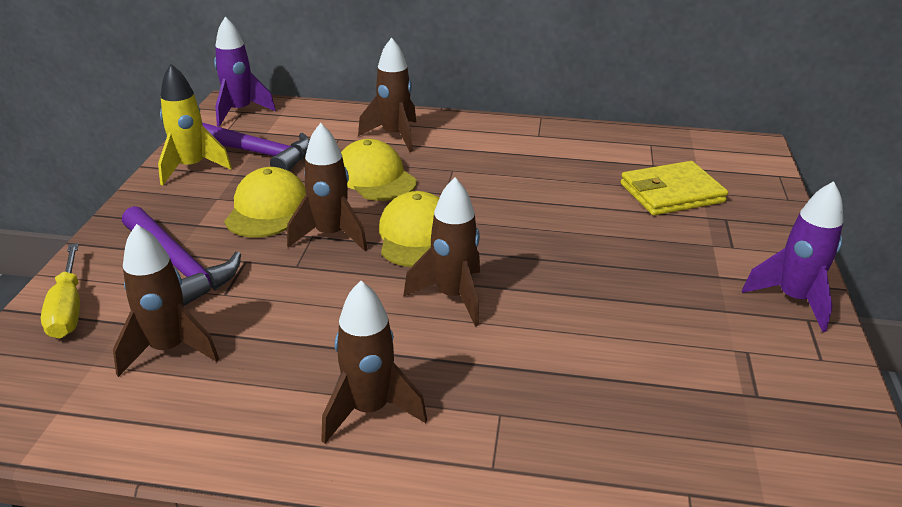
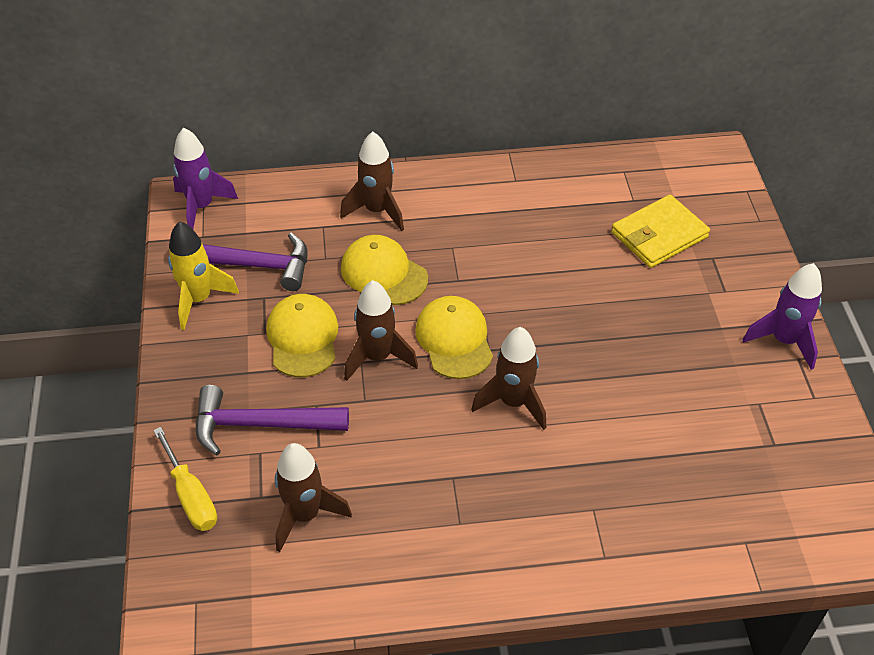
camera: 15 degrees left, 15 degrees up
purple hammer [122,206,241,306] -> purple hammer turned 150 degrees clockwise [196,385,349,455]
brown rocket [321,281,427,444] -> none

